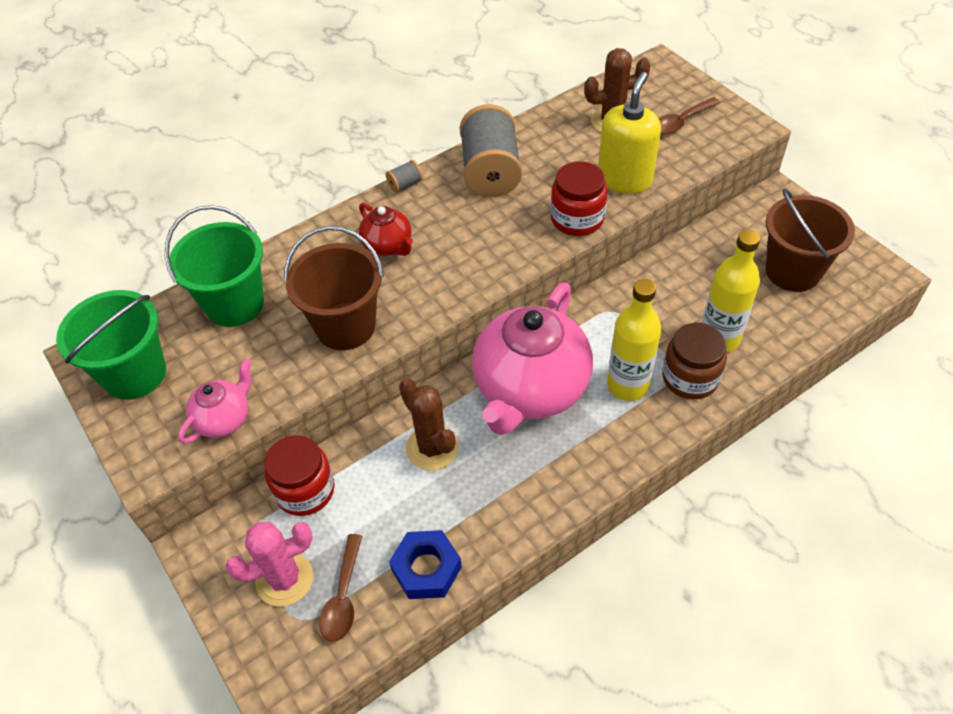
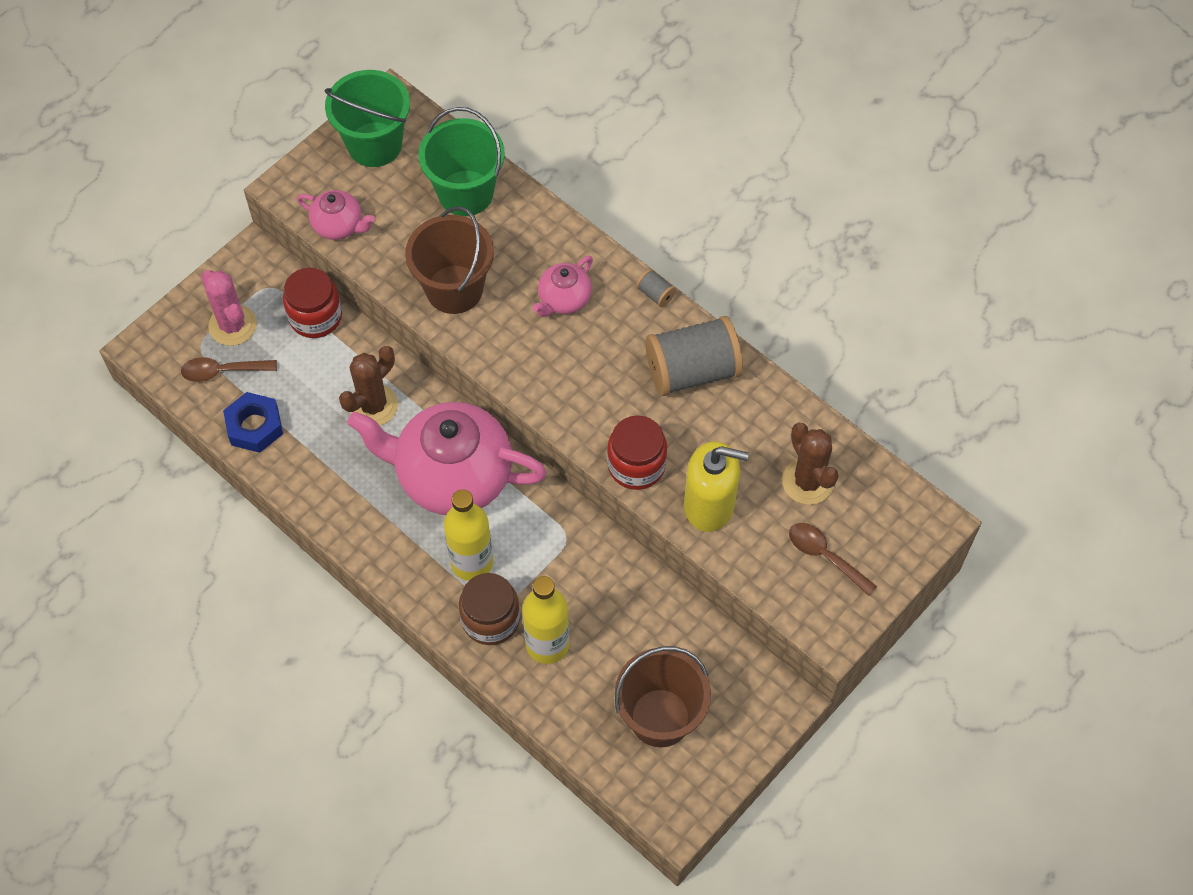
camera: 75 degrees right, 10 degrees up
red teapot [359,203,413,256] -> pink teapot [533,256,593,317]

